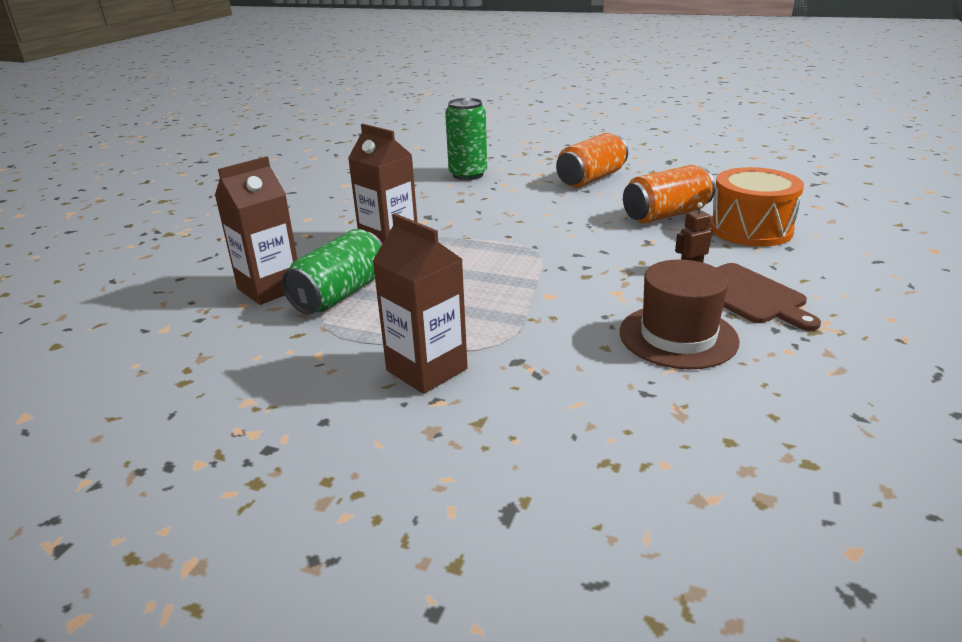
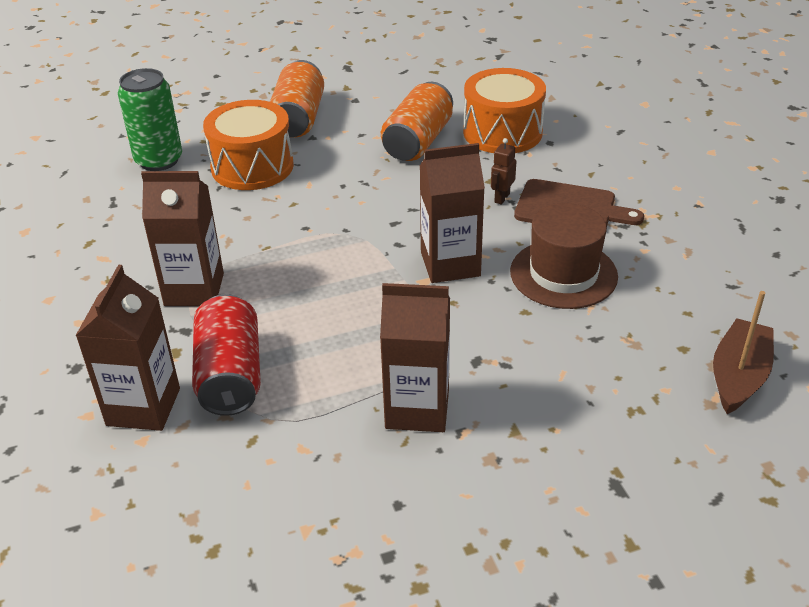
camera: 40 degrees left, 10 degrees up
green can [282,229,382,314] -> red can [192,294,261,416]
none -> orange drum [203,100,294,190]
none -> brown carton [420,143,485,283]
none -> brown boat [713,291,774,414]

